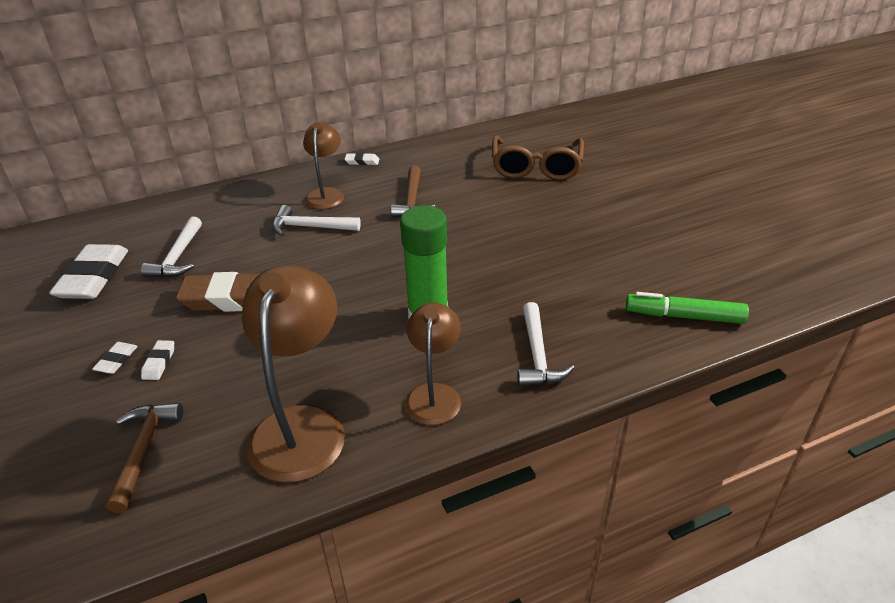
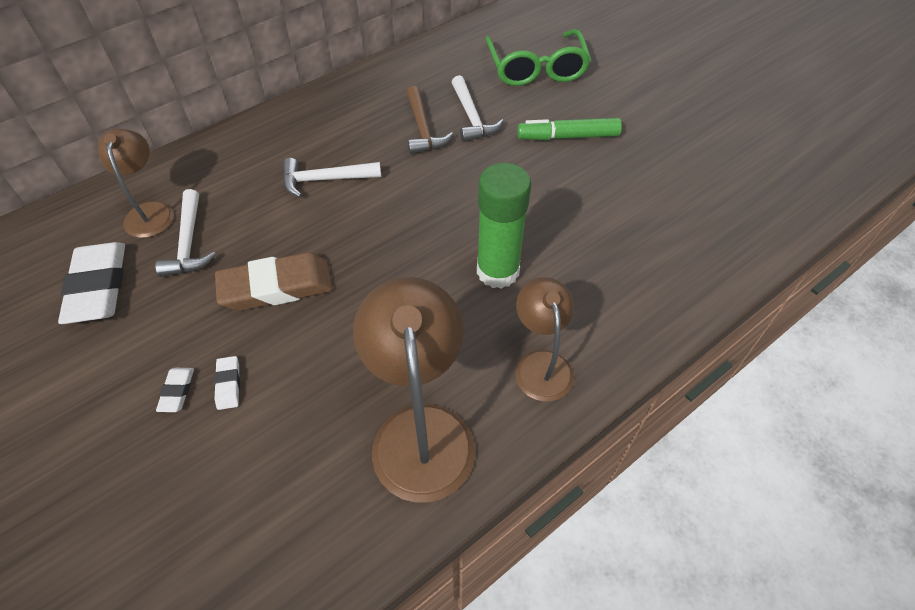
camera: 15 degrees left, 15 degrees up
brown hammer [106,403,183,513] -> none
brown lamp [303,122,344,209] -> brown lamp moved to [98,129,174,238]
white eraser [344,153,379,165] -> none
brown glasses [492,135,584,180] -> green glasses [485,29,591,86]
white hammer [517,302,575,387] -> white hammer moved to [451,75,504,142]
green marker [626,292,749,324] -> green marker moved to [517,118,622,140]

